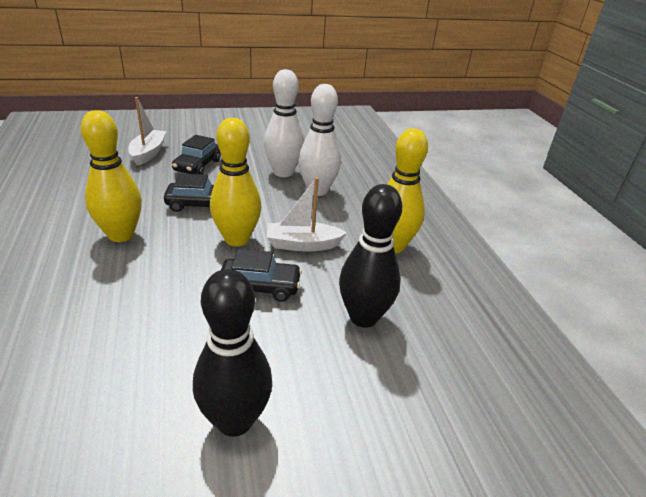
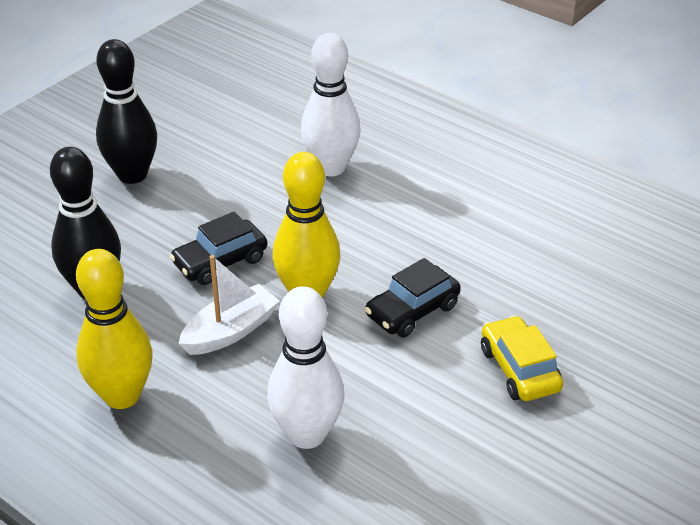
camera: 145 degrees right, 5 degrees up
yellow bowling pin [81,110,142,242] -> none
white boat [128,97,166,166] -> none
black car [172,135,221,175] -> yellow car [481,315,563,401]
white bowling pin [264,69,304,177] -> white bowling pin moved to [301,32,361,176]

